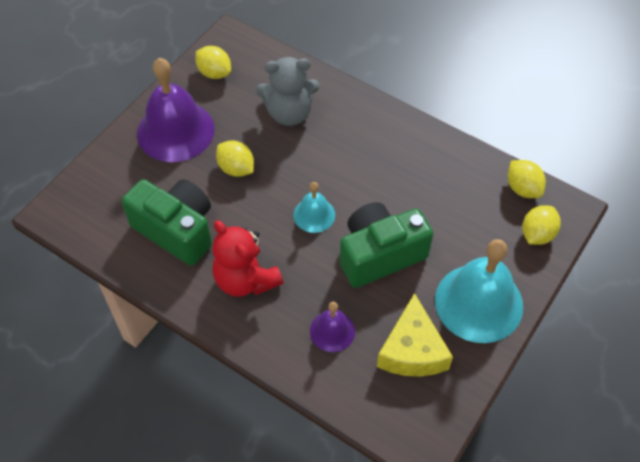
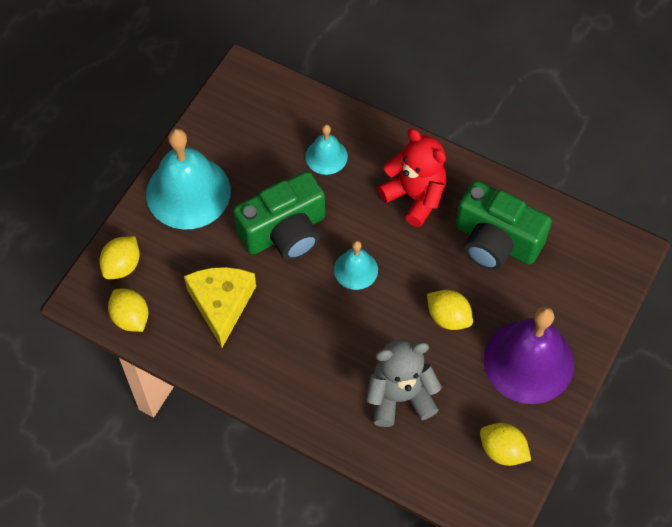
camera: 175 degrees right, 5 degrees up
purple bell [310,302,355,352] -> turquoise bell [305,124,348,175]
yellow cheese [377,293,453,377] -> yellow cheese moved to [184,267,256,348]

